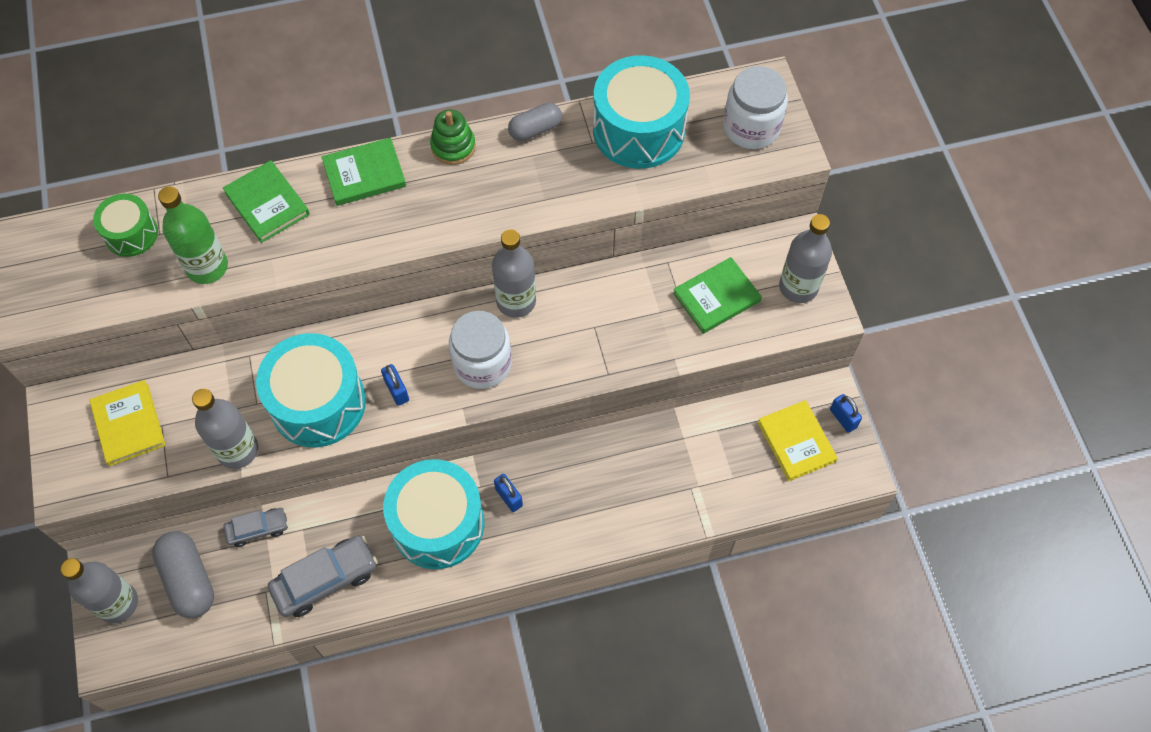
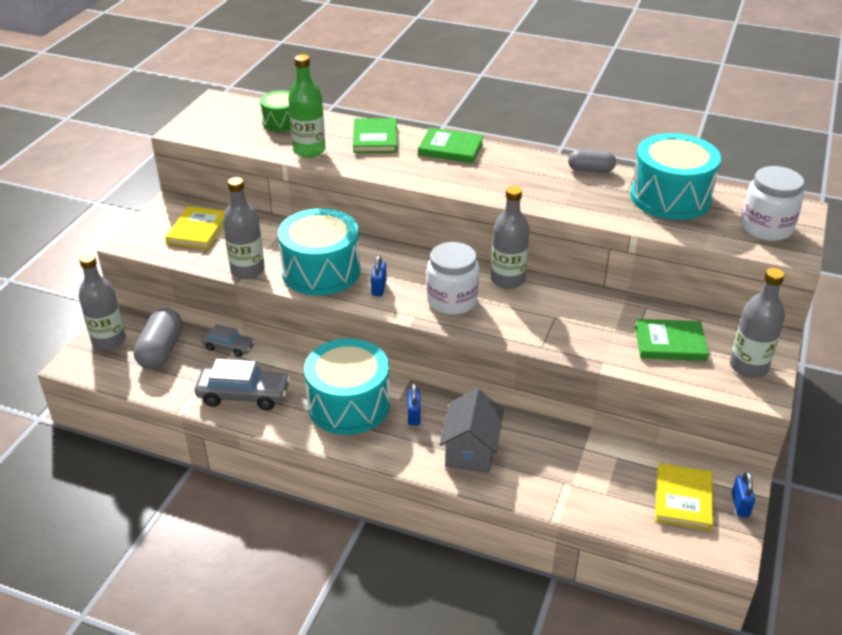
camera: 35 degrees right, 25 degrees down
green stacking toy [430,109,476,165] -> none
none -> grey house [439,388,504,473]

